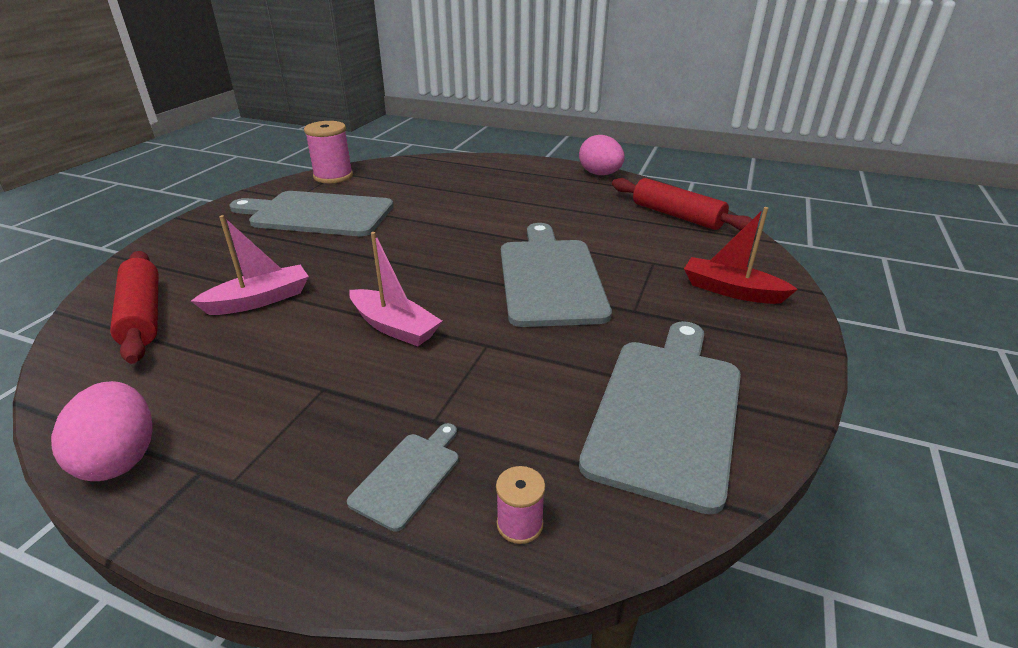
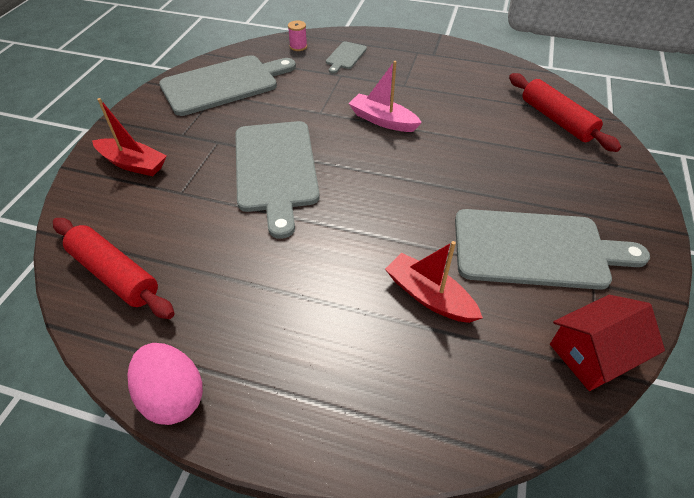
camera: 175 degrees right, 15 degrees up
pink egg [51,381,153,481] -> none
pink boat [191,215,309,315] -> none
pink spool [304,121,353,183] -> red house [550,295,665,391]
grey cutting board [579,321,741,515] -> grey cutting board turned 135 degrees counterclockwise [159,55,296,116]
none -> red boat [385,241,483,323]

